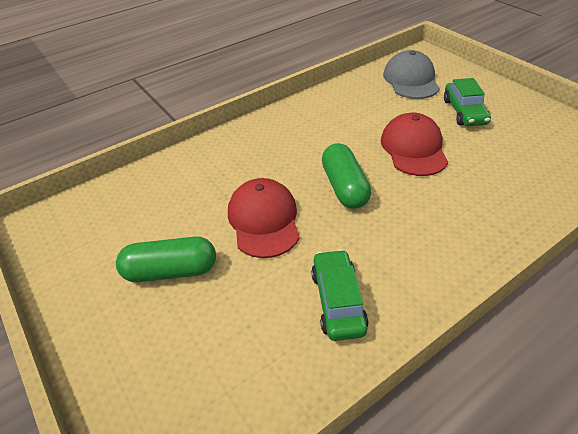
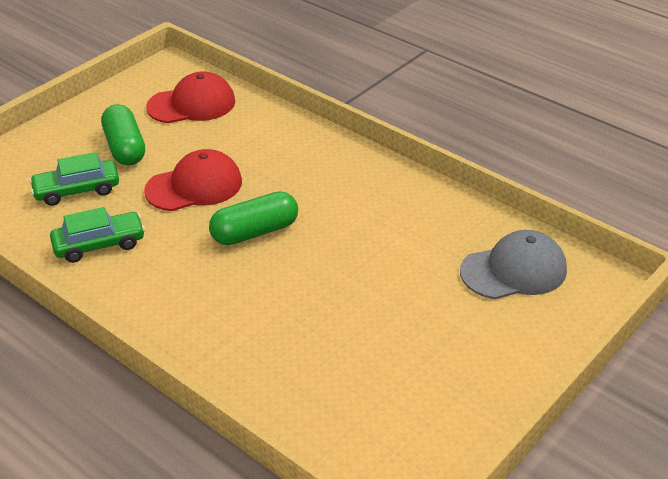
camera: 75 degrees right, 5 degrees down
red cap [381,113,448,176] -> red cap moved to [146,71,235,123]
green car [444,78,491,126] -> green car moved to [29,152,119,206]

